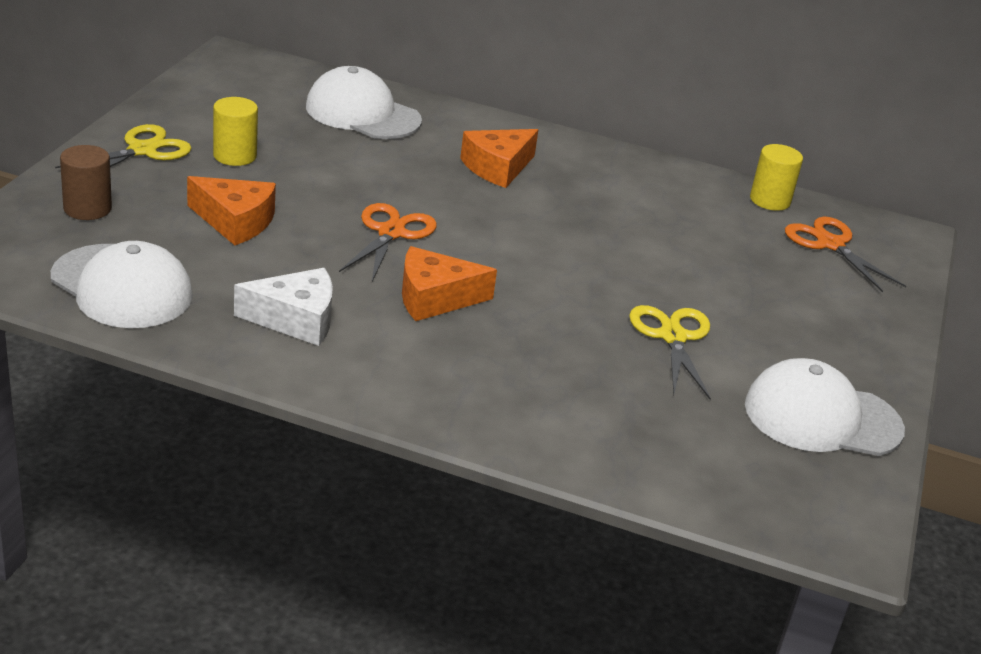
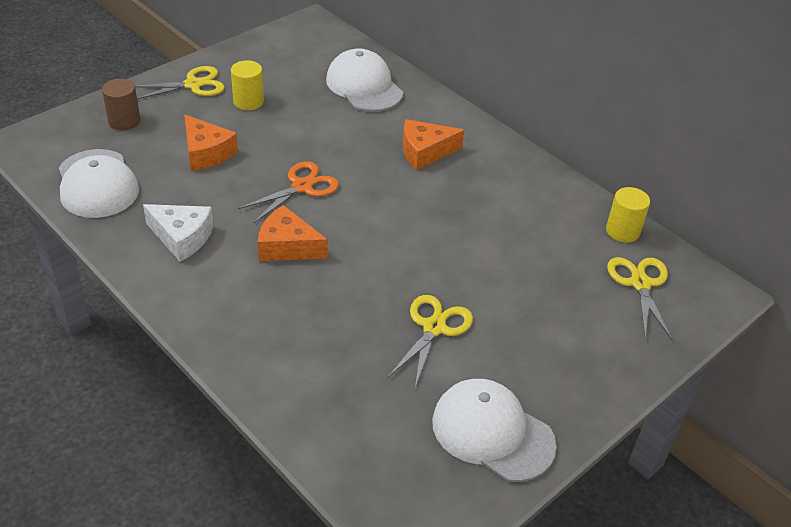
camera: 30 degrees right, 10 degrees up
orange scissors [785,217,906,292] -> yellow scissors [607,257,673,341]

